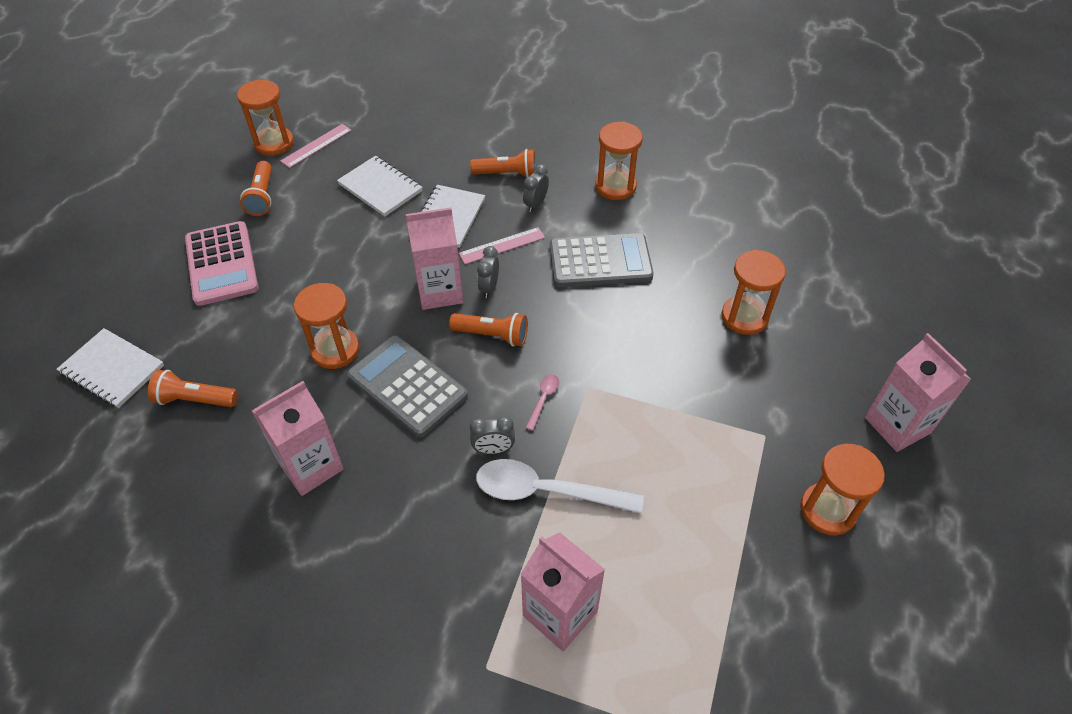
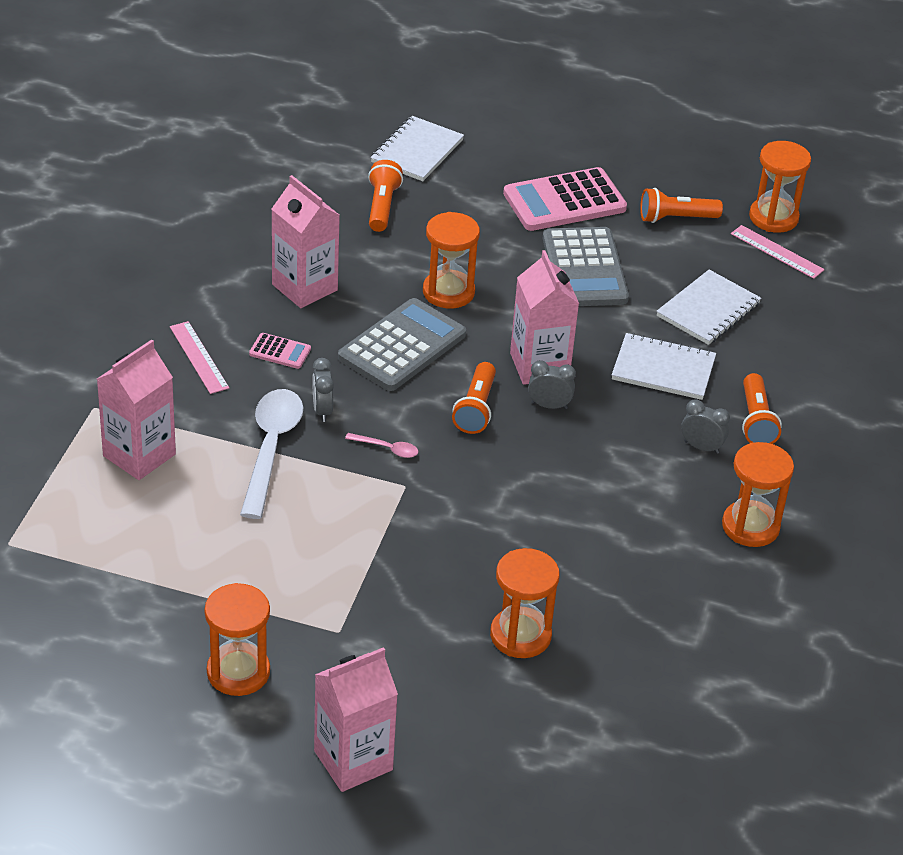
camera: 85 degrees right, 10 degrees down
pink ruler [459,227,545,264] -> pink ruler moved to [170,321,229,394]
grey calculator [550,233,654,287] -> grey calculator moved to [543,227,629,306]
none -> pink calculator [249,333,311,369]

